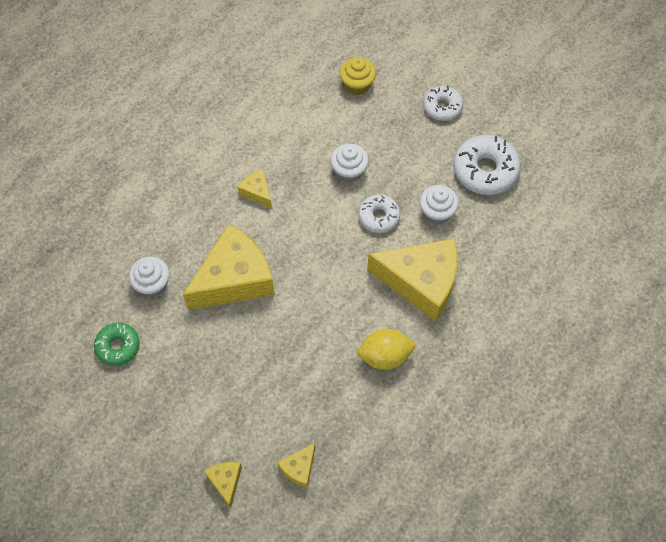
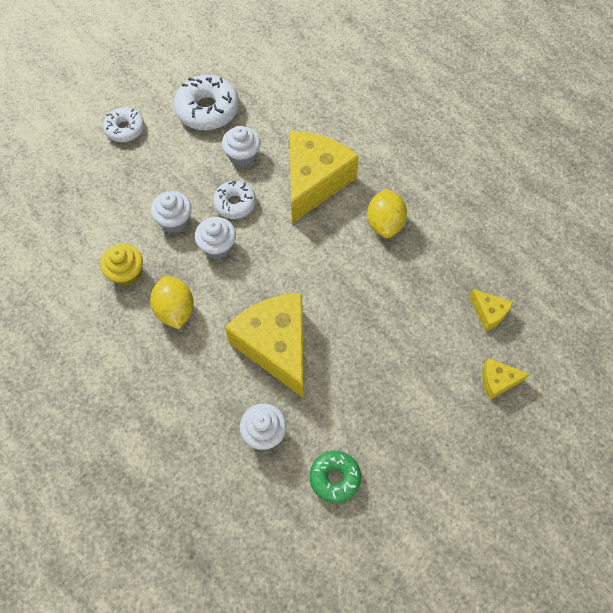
camera: 80 degrees left, 0 degrees up
yellow cheese [238,170,272,208] -> yellow lemon [150,276,194,329]
yellow cupcake [340,57,376,95] -> yellow cupcake moved to [100,244,143,286]
none -> white cupcake [195,217,236,259]

